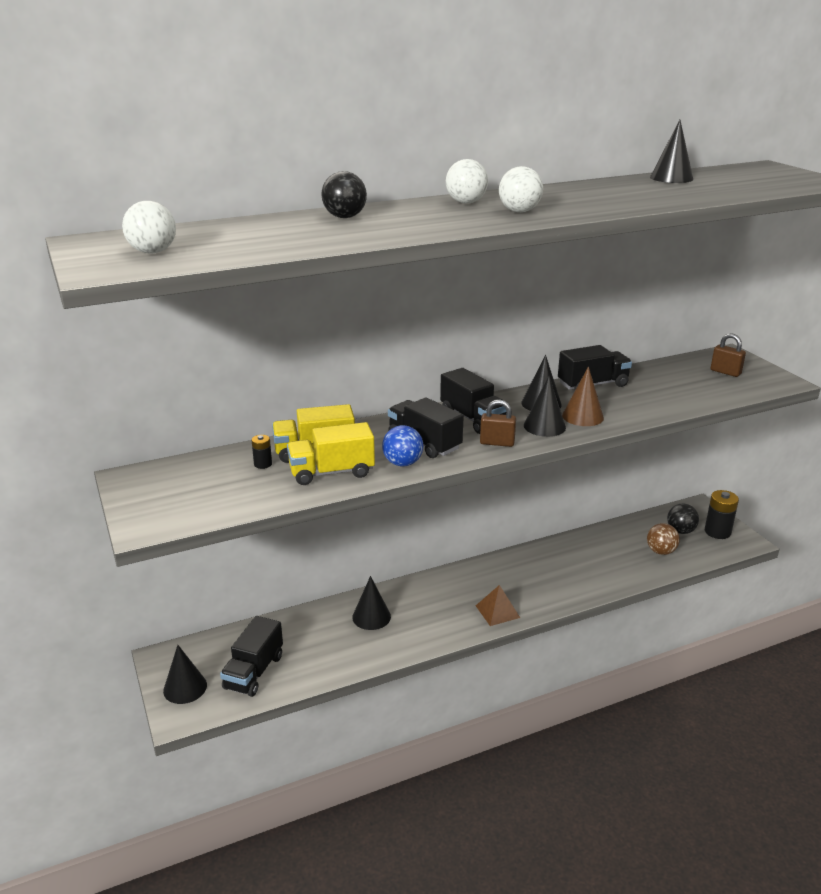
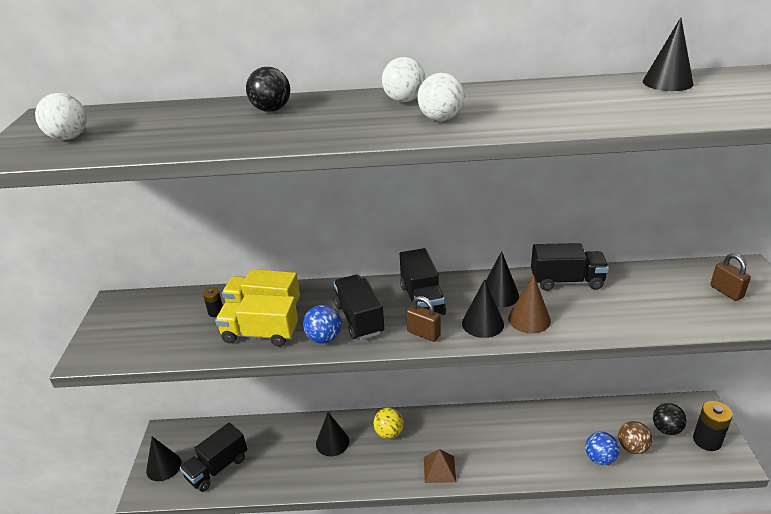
camera: 25 degrees right, 5 degrees up
none -> yellow ball [374,407,404,439]
none -> blue ball [585,432,619,465]

